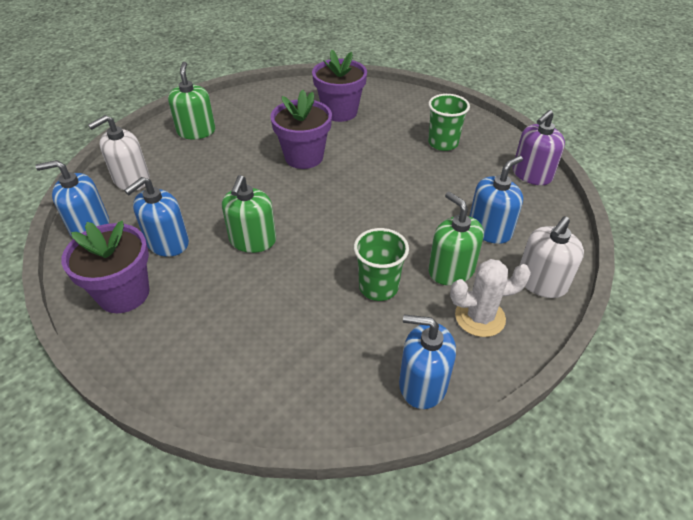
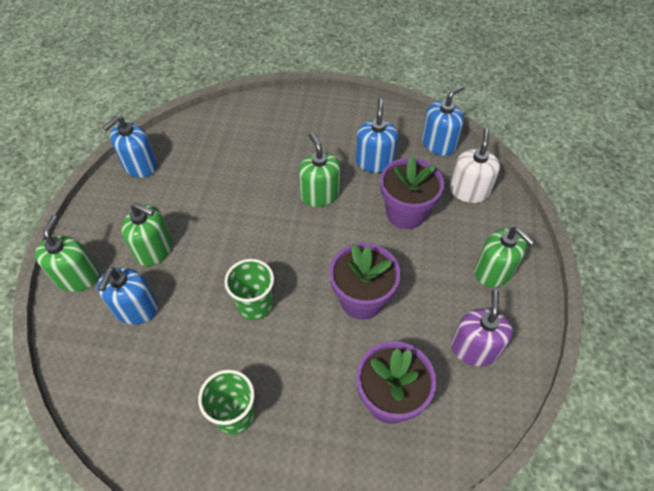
camera: 145 degrees right, 10 degrees up
purple flower pot [61,221,150,313] -> purple flower pot moved to [380,156,444,229]
green cup [354,228,409,301] -> green cup moved to [224,259,274,320]
blue soap dispenser [399,315,456,409] -> blue soap dispenser turned 150 degrees clockwise [103,116,157,178]
white cactus [450,259,531,337] -> none
purple soap dispenser [513,110,565,185] -> purple soap dispenser moved to [451,290,513,366]
white soap dispenser [519,216,584,298] -> green soap dispenser [35,215,99,292]

